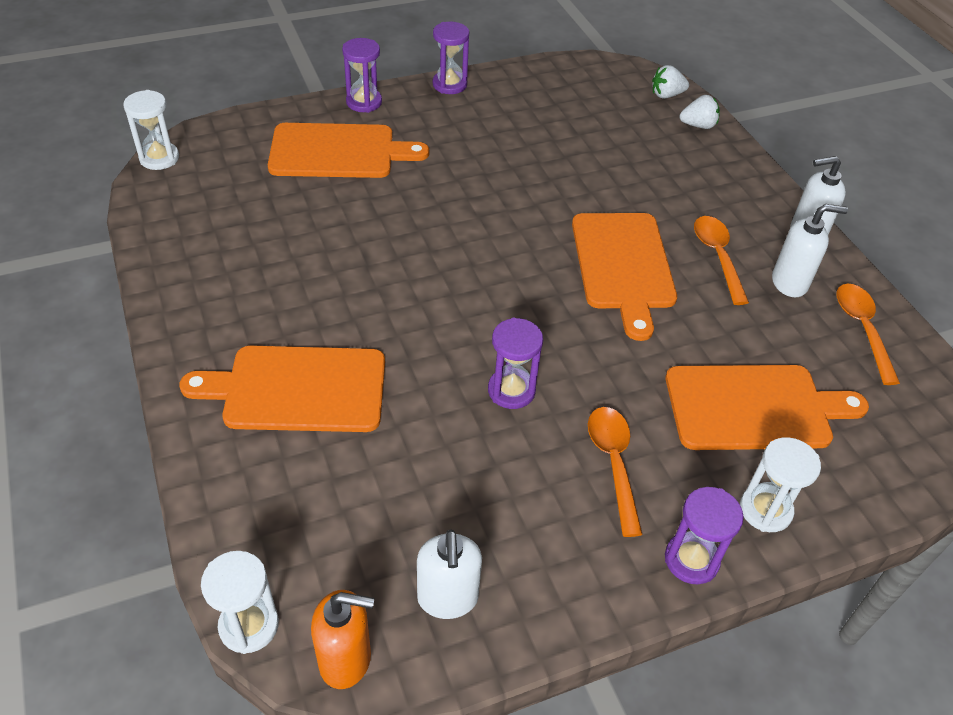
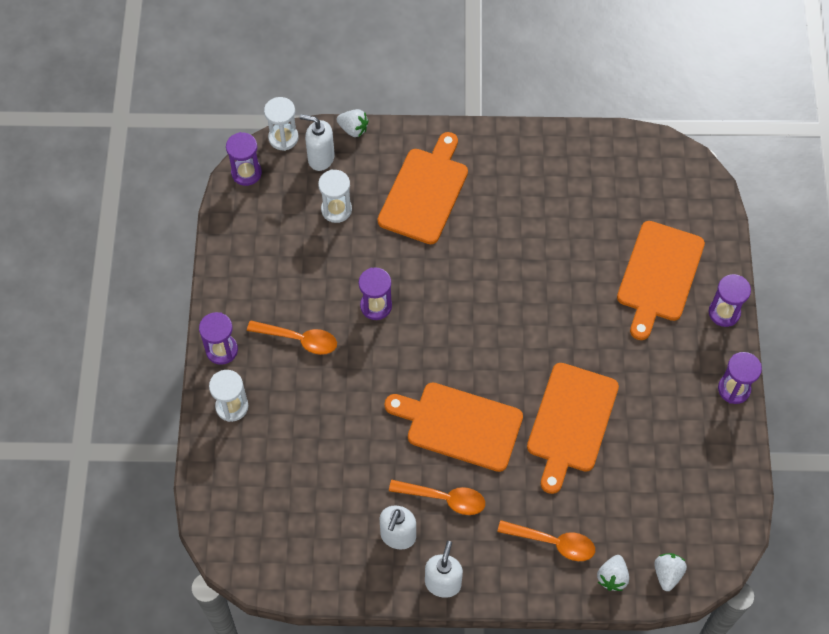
camera: 115 degrees right, 15 degrees up
white hourglass [123,90,179,170] -> white hourglass moved to [318,169,352,223]
orange soap dispenser [311,590,375,689] -> purple hourglass [226,132,262,186]
white soap dispenser [417,529,482,619] -> white soap dispenser moved to [300,114,335,171]
orange cutting board [666,365,869,450] -> orange cutting board moved to [527,363,619,494]
orange spoon [837,283,900,385] -> orange spoon moved to [497,520,595,561]
none -> white strawberry [337,109,369,137]

